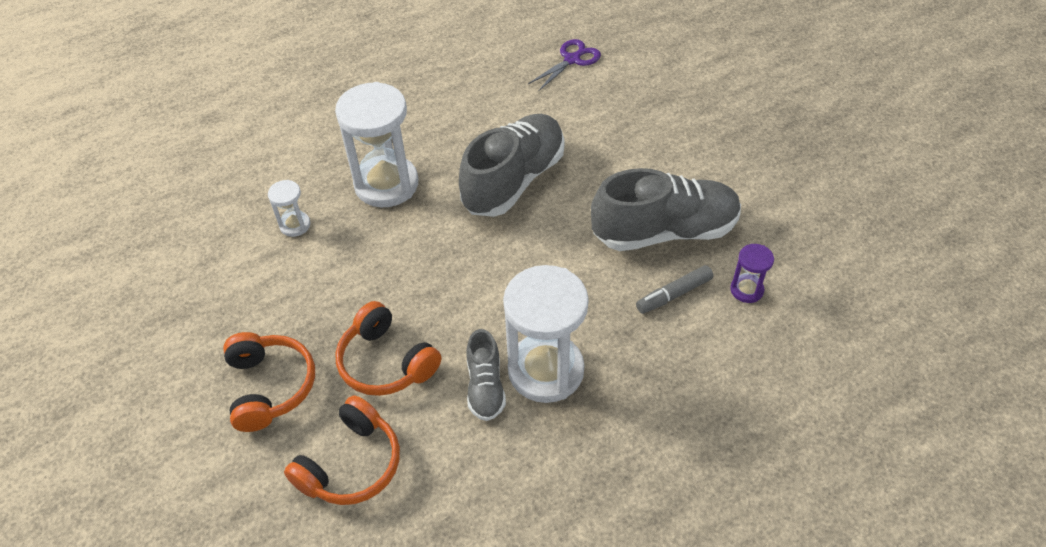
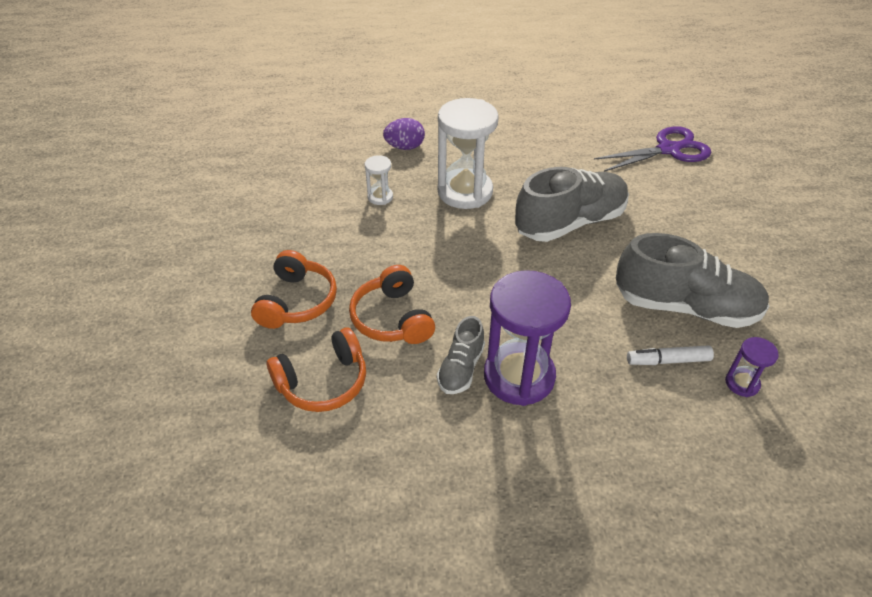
camera: 25 degrees right, 5 degrees down
white hourglass [503,265,589,403] -> purple hourglass [484,270,571,406]
purple scissors [528,39,601,92] -> purple scissors [594,126,711,172], size x1.52
grey marker [636,265,713,314] -> white marker [627,345,714,365]
none -> purple egg [383,118,425,150]

